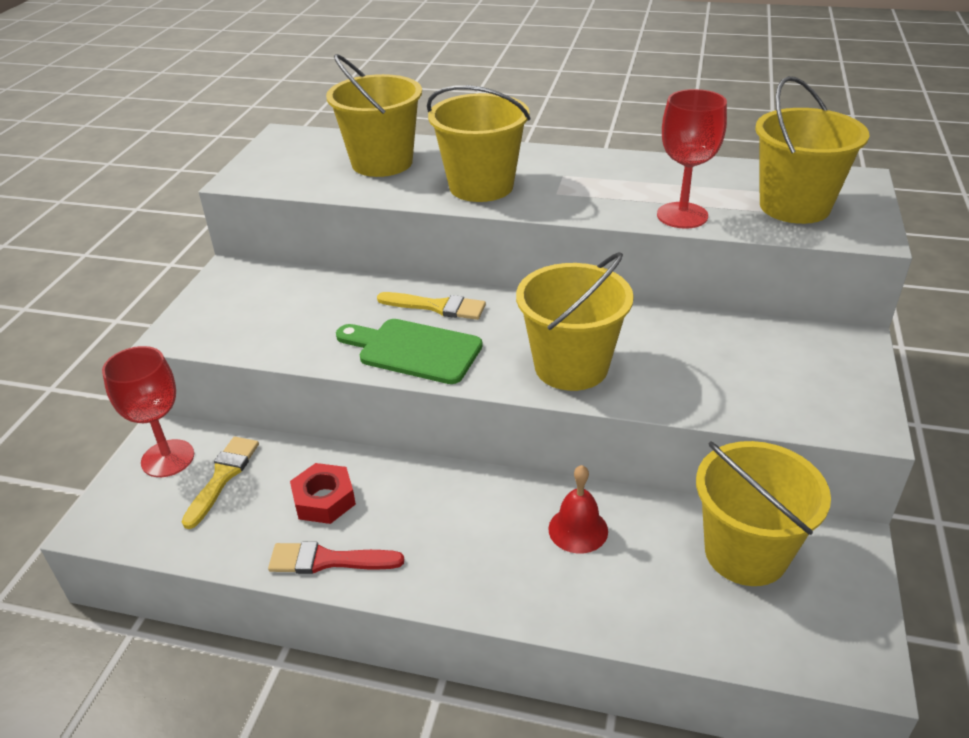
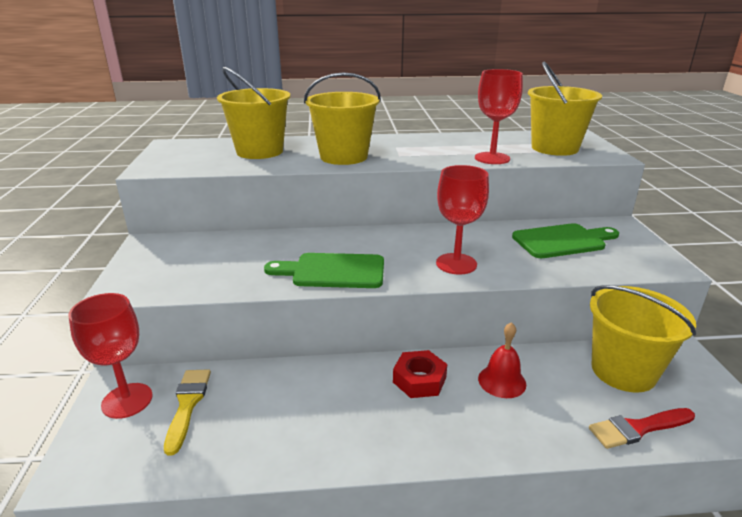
camera: 20 degrees left, 10 degrees down
red brush [268,541,404,574] -> red brush moved to [589,408,695,449]
red nut [290,463,356,524] -> red nut moved to [393,350,447,398]
yellow brush [377,292,486,320] -> none
yellow bucket [516,252,634,391] -> red goblet [436,165,489,275]
none -> green cutting board [512,223,619,258]

